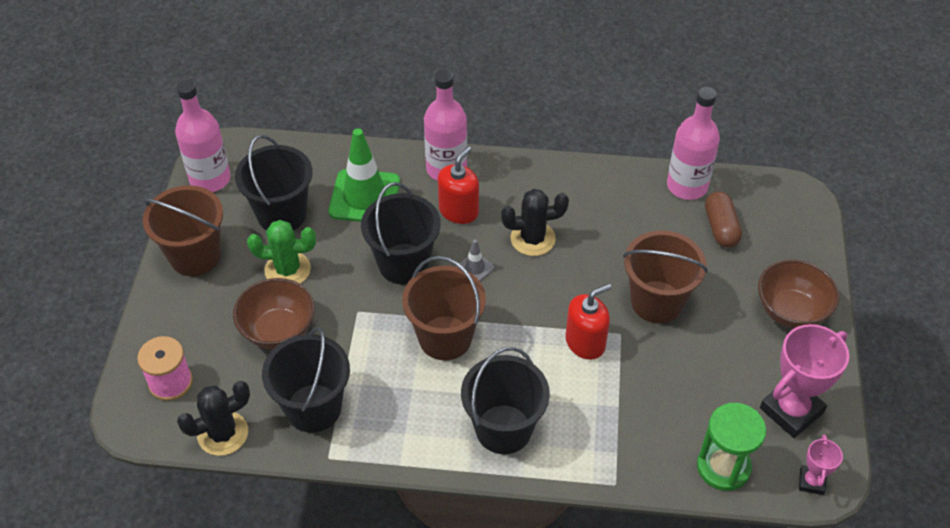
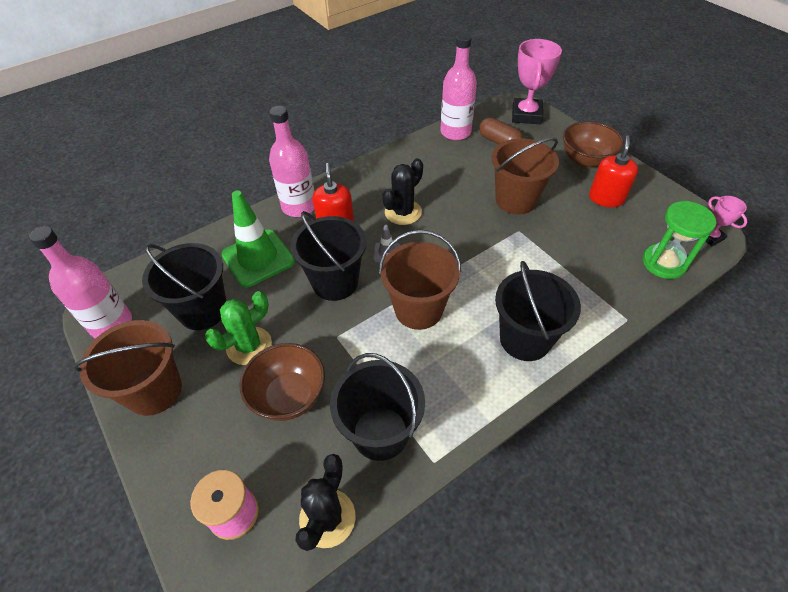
camera: 40 degrees left, 0 degrees up
red soap dispenser [565,284,612,360] -> red soap dispenser moved to [589,135,638,207]
pink trophy [760,324,849,438] -> pink trophy moved to [512,39,562,124]

